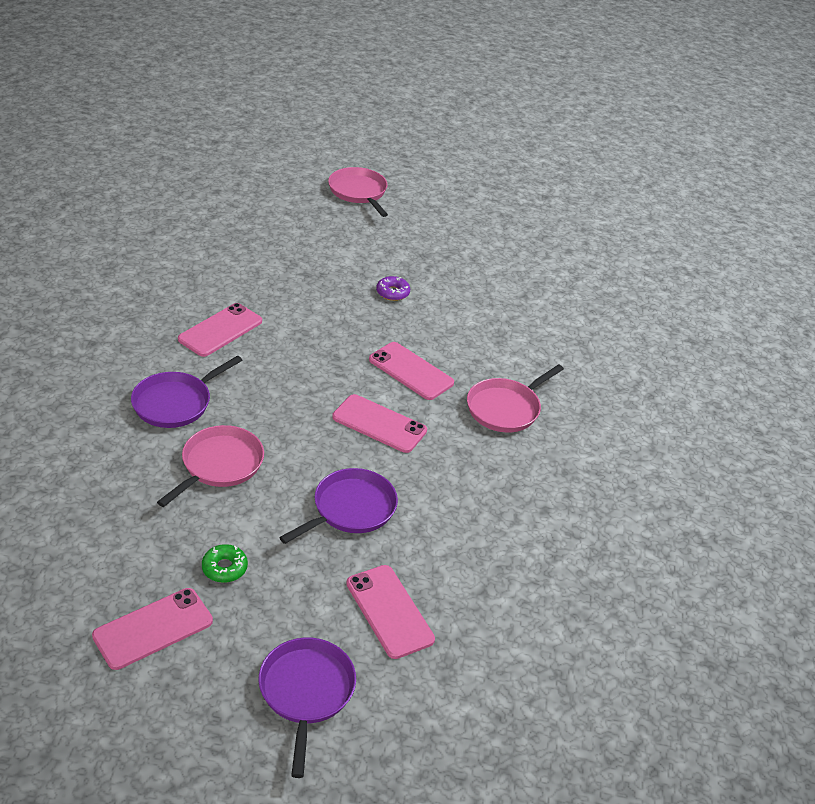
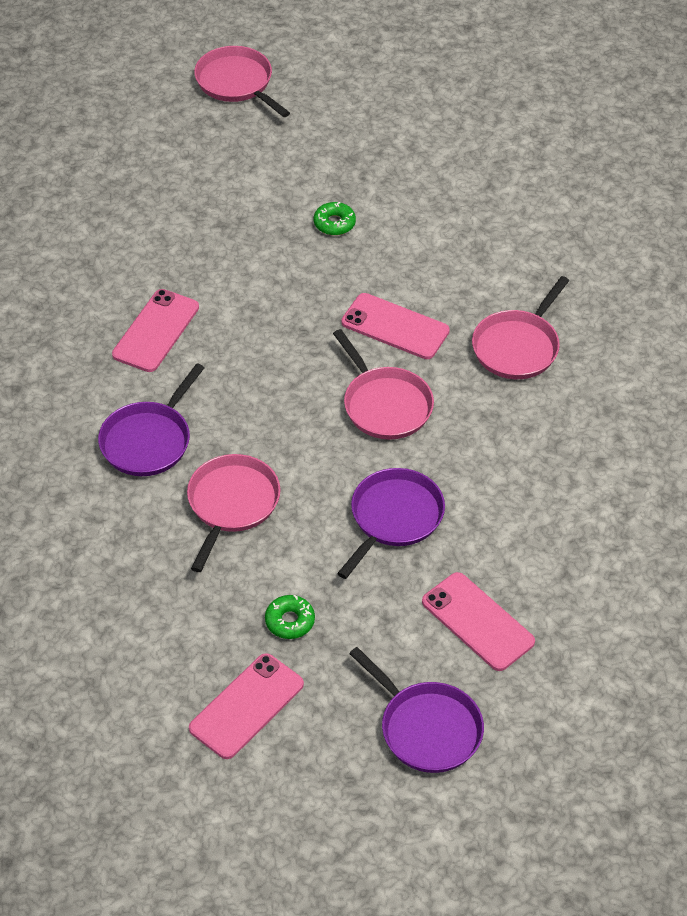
camera: 10 degrees left, 10 degrees up
purple pan [258,638,356,778] -> purple pan turned 150 degrees clockwise [349,647,484,773]
pink phone [332,394,427,453] -> pink pan [333,329,434,440]
purple donut [376,276,410,301] -> green donut [314,202,356,235]

